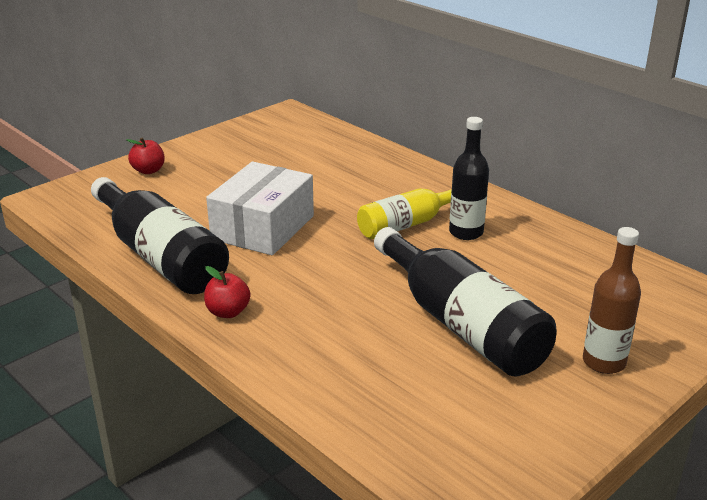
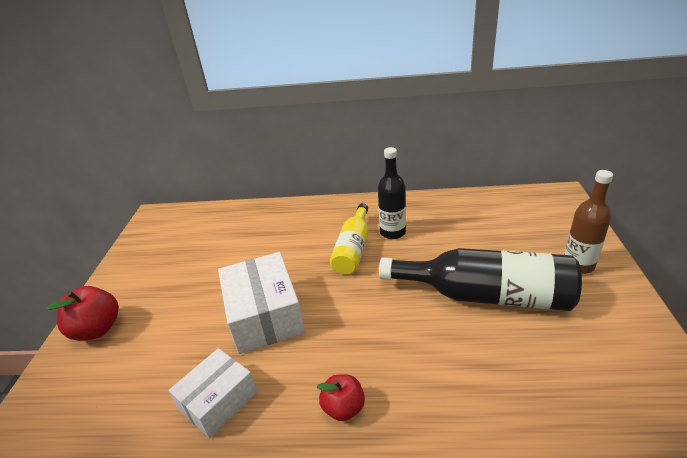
camera: 40 degrees left, 5 degrees up
black bottle [91,177,229,294] -> white box [168,348,257,438]
red apple [126,137,165,174] -> red apple [47,286,119,341], size x1.53

